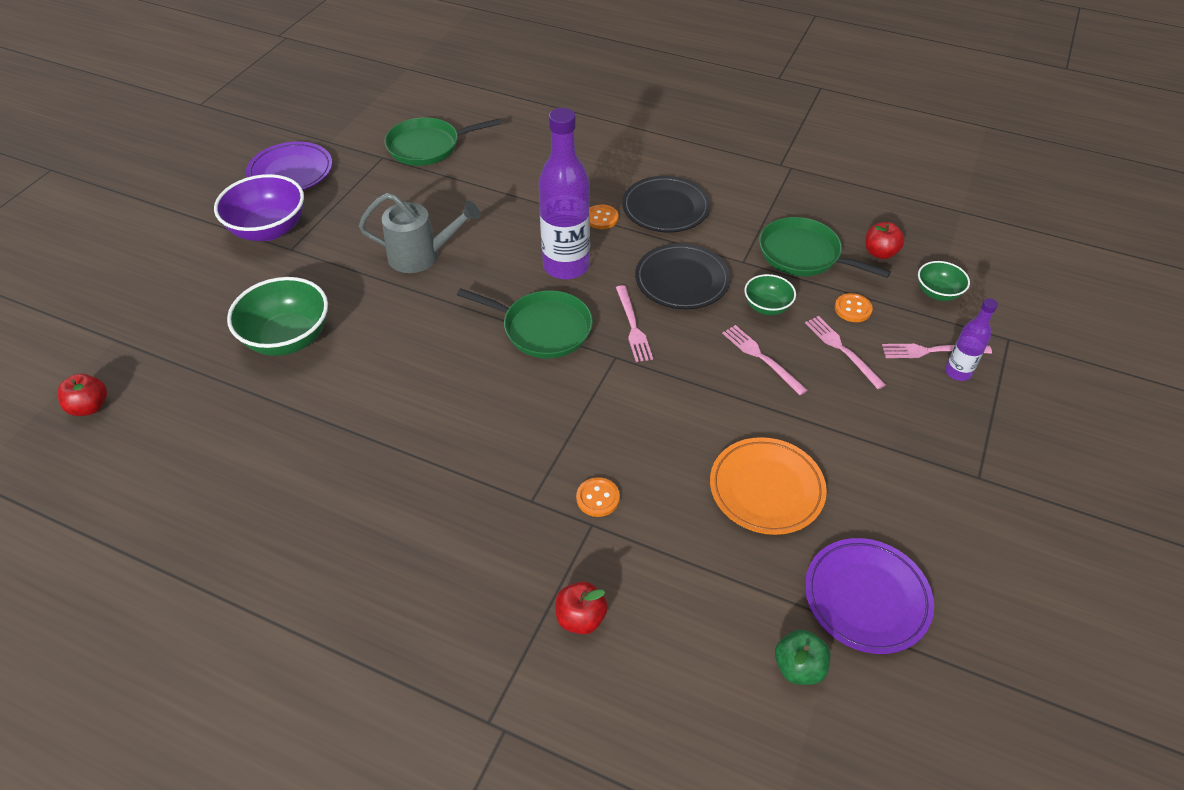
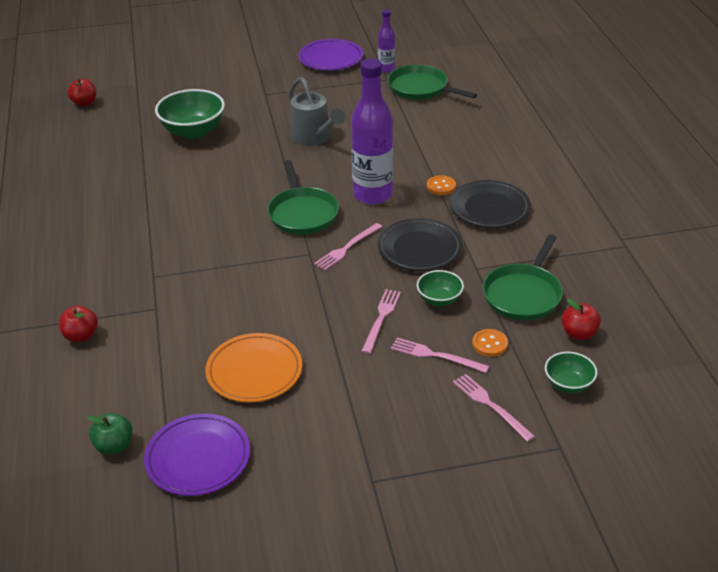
camera: 55 degrees right, 10 degrees down
purple bowl [214,174,304,241] -> none
orange button [576,477,620,517] -> none
green pan [759,217,891,278] -> green pan turned 150 degrees counterclockwise [482,234,563,320]
pink fork [805,316,886,389] -> pink fork turned 90 degrees counterclockwise [391,338,489,373]
purple bottle [945,298,998,381] -> purple bottle moved to [378,10,395,73]

